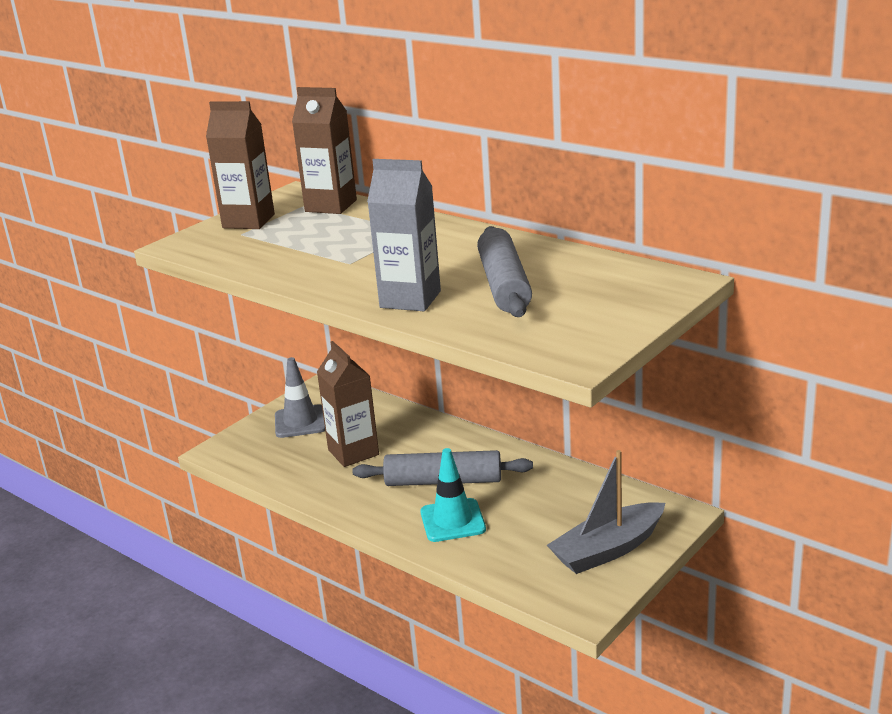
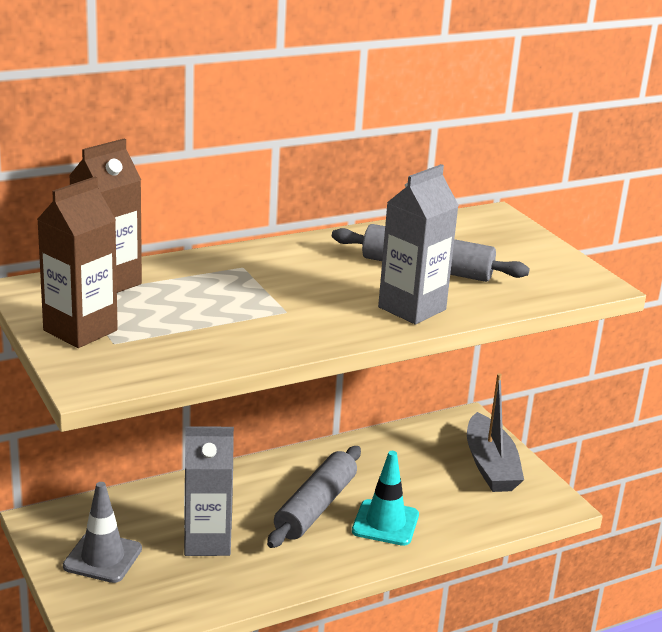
camera: 70 degrees left, 0 degrees up
brown carton [317,341,379,467] -> grey carton [184,426,234,556]

